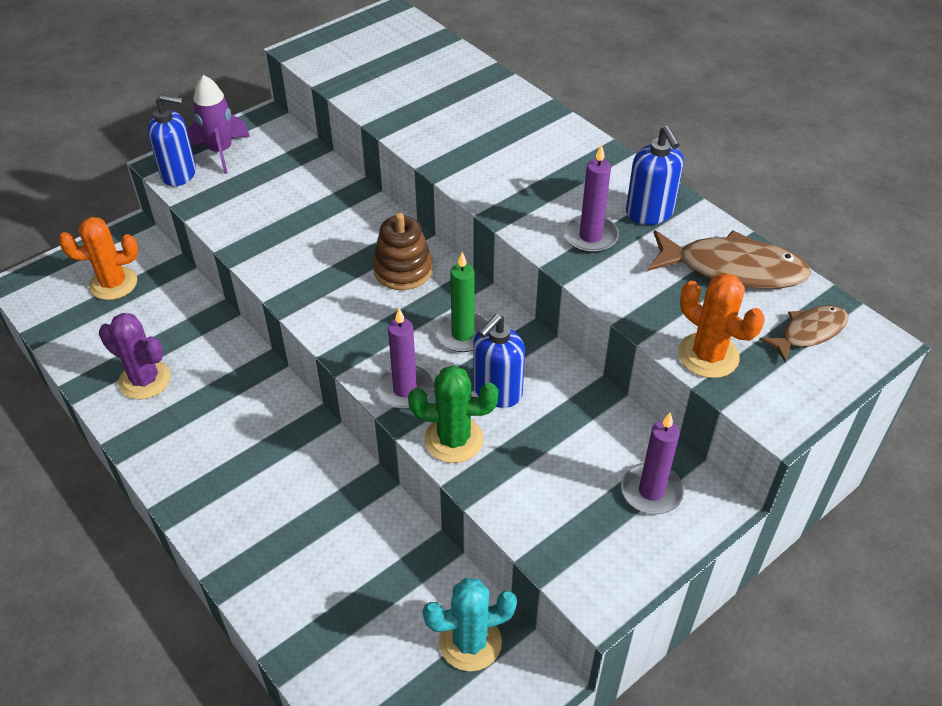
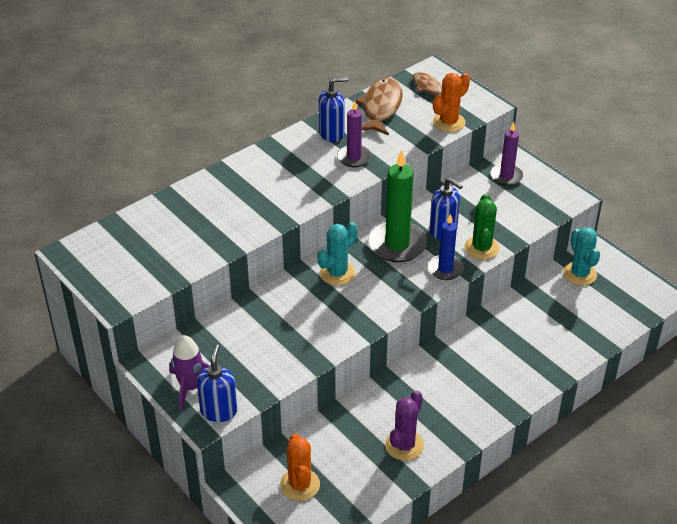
camera: 90 degrees left, 5 degrees down
brown stacking toy [373,212,433,290] -> turquoise cactus [317,222,358,286]
purple candle [376,308,434,409] -> blue candle [428,214,464,280]
green candle [435,252,487,352] -> green candle [368,150,427,262], size x1.67

